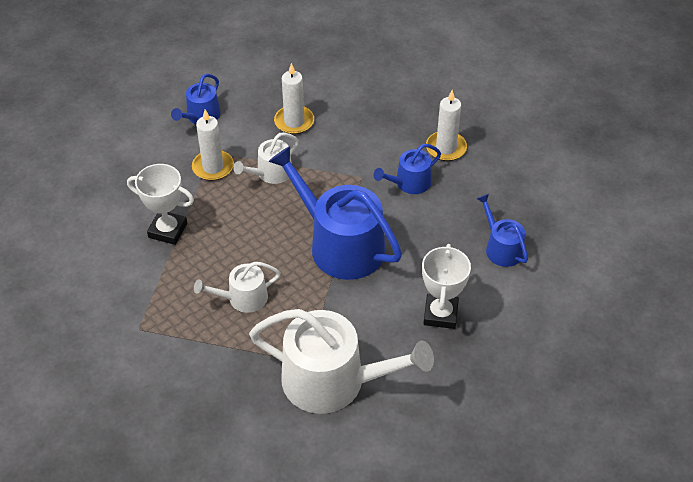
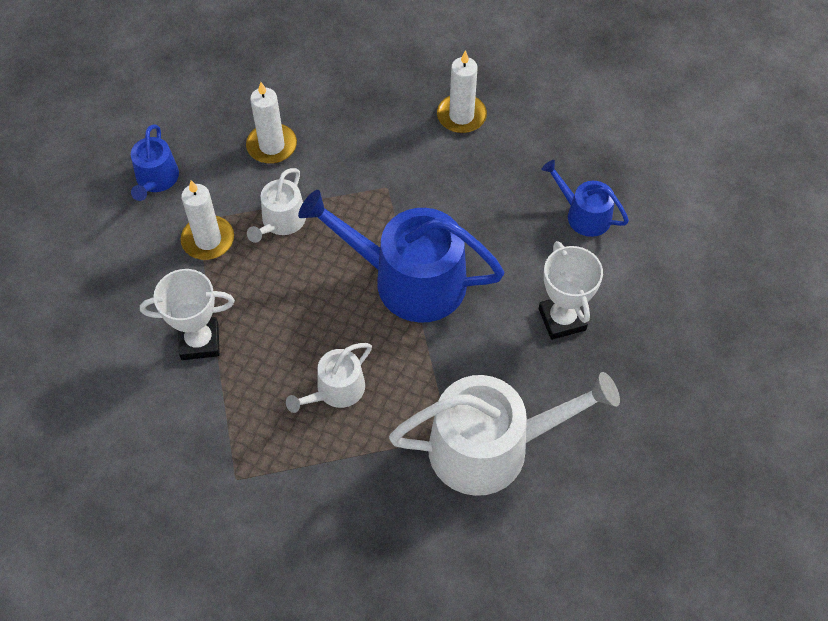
camera: 25 degrees left, 10 degrees up
blue watering can [373,144,441,194] -> none

